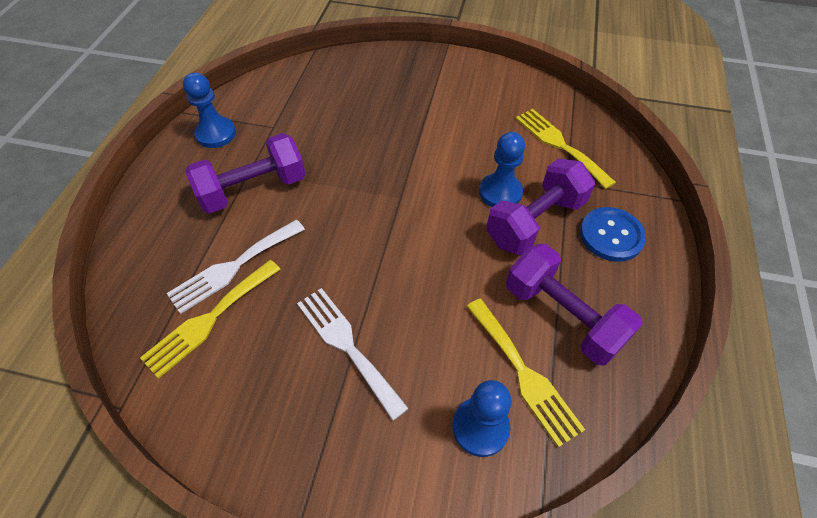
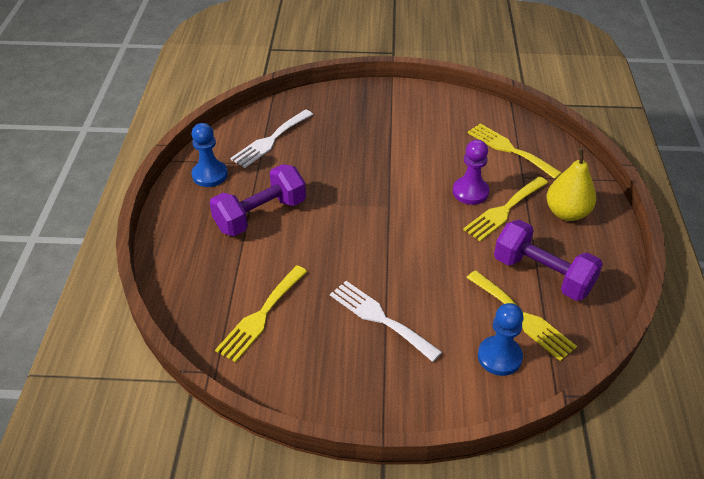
camera: 10 degrees left, 10 degrees down
white fork [166,219,305,314] -> white fork moved to [230,109,313,168]
blue pawn [479,132,525,207] -> purple pawn [453,140,489,205]
purple dumbbell [486,158,595,255] -> yellow fork [463,176,548,241]
blue button [580,207,646,262] -> yellow pear [547,148,596,221]

